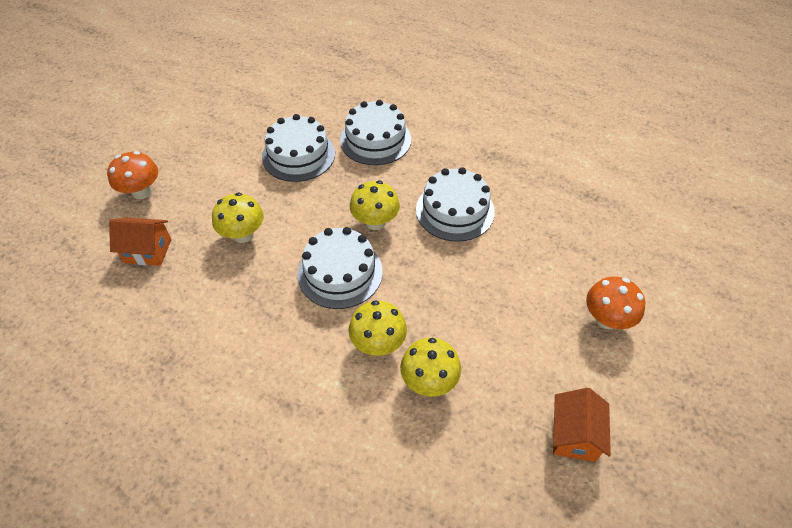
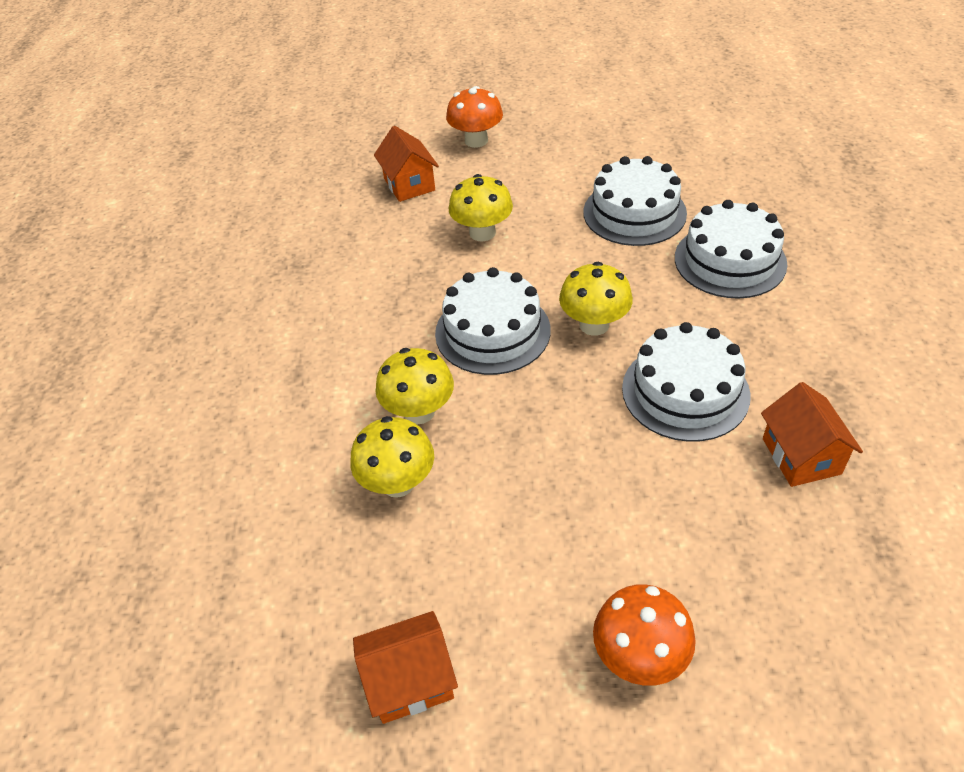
camera: 65 degrees right, 5 degrees down
none -> orange house [761,382,863,487]

